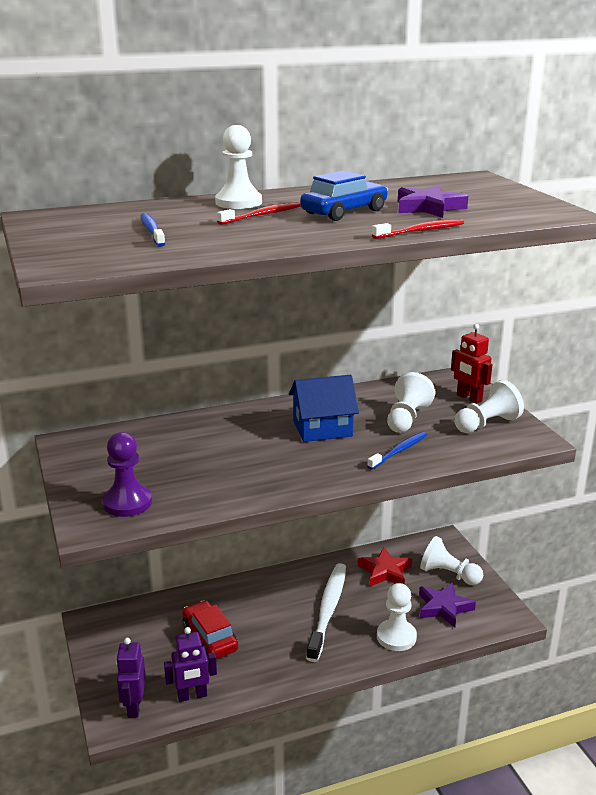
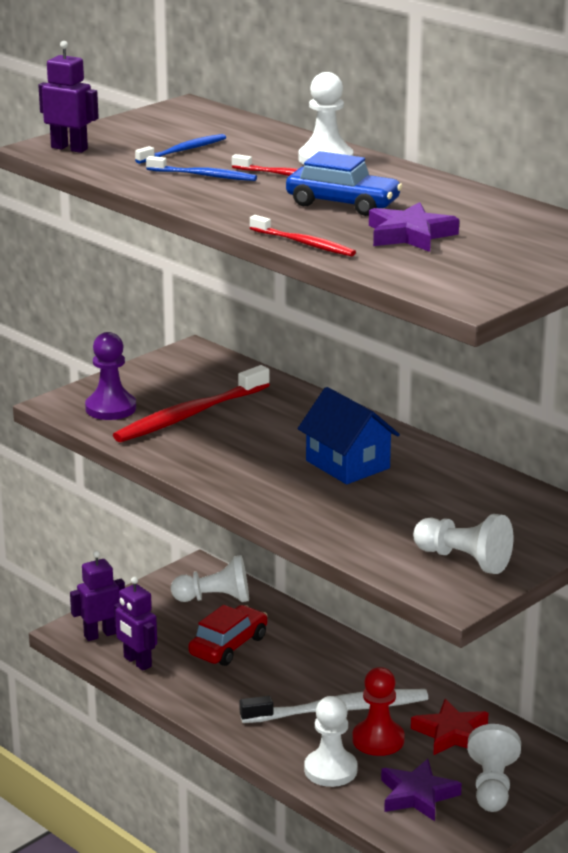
camera: 65 degrees right, 0 degrees up
blue toothbrush [367,432,427,469] -> blue toothbrush moved to [146,156,257,181]
white pawn [387,372,435,433] -> white pawn moved to [171,555,249,602]
red robot [451,324,492,404] -> none
none -> purple robot [38,41,99,153]
none -> red toothbrush [113,365,270,442]
none -> red pawn [352,667,405,756]

